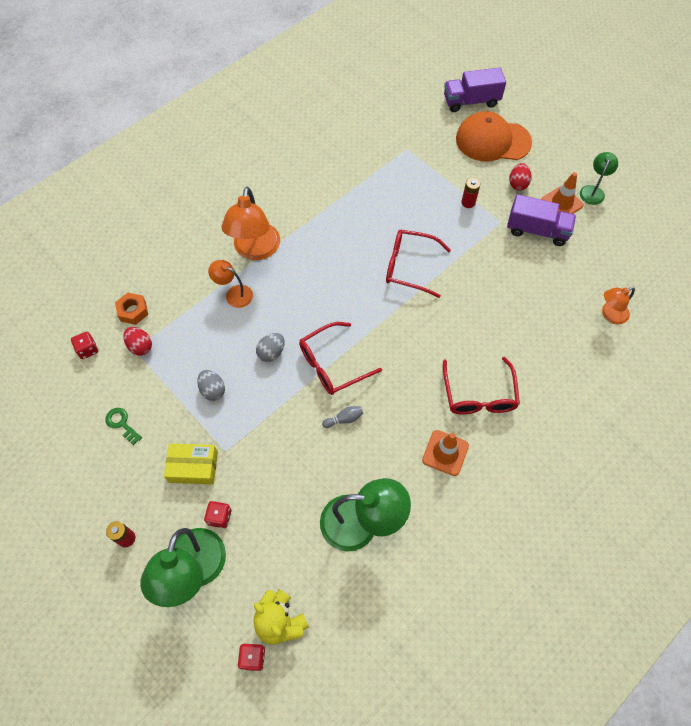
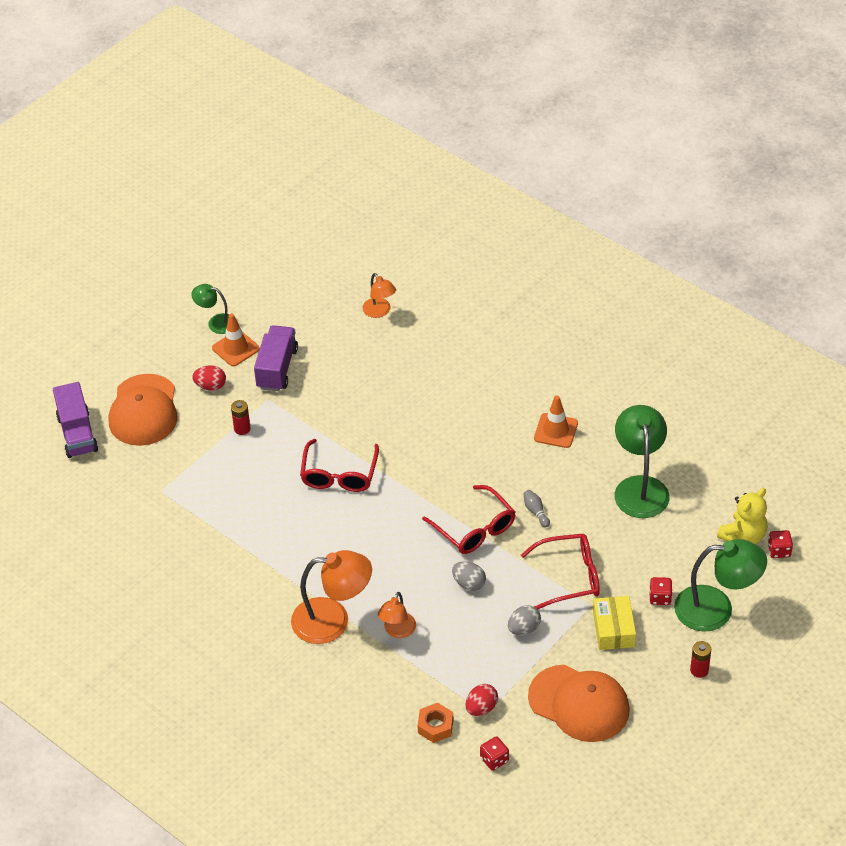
camera: 95 degrees left, 15 degrees down
green key [105,408,142,445] -> orange cap [528,665,630,742]
red glasses [443,357,520,414] -> red glasses moved to [521,534,600,610]

